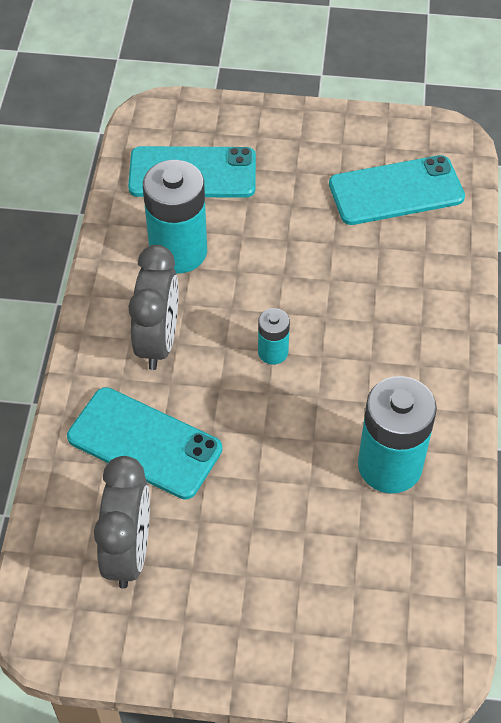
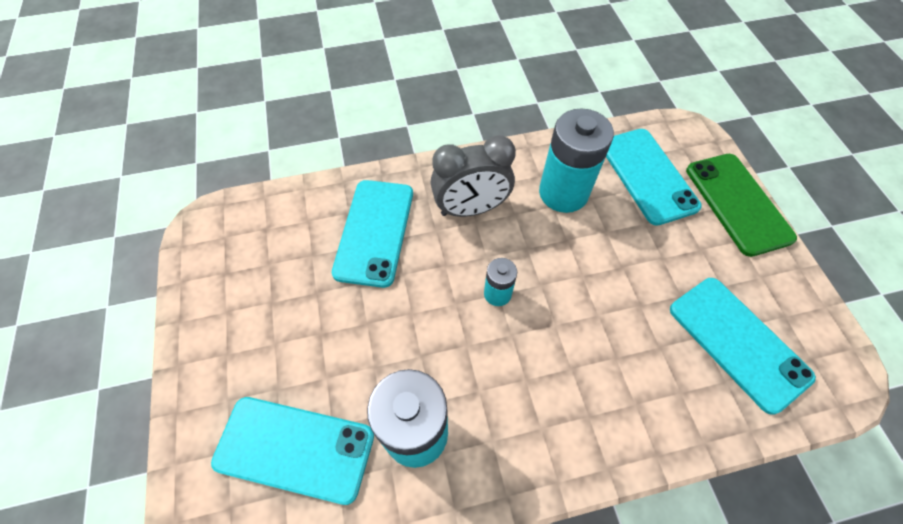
camera: 70 degrees right, 5 degrees up
grey clock [94,456,150,589] -> none
none -> turquoise phone [211,397,374,505]
none -> green phone [686,154,797,257]

